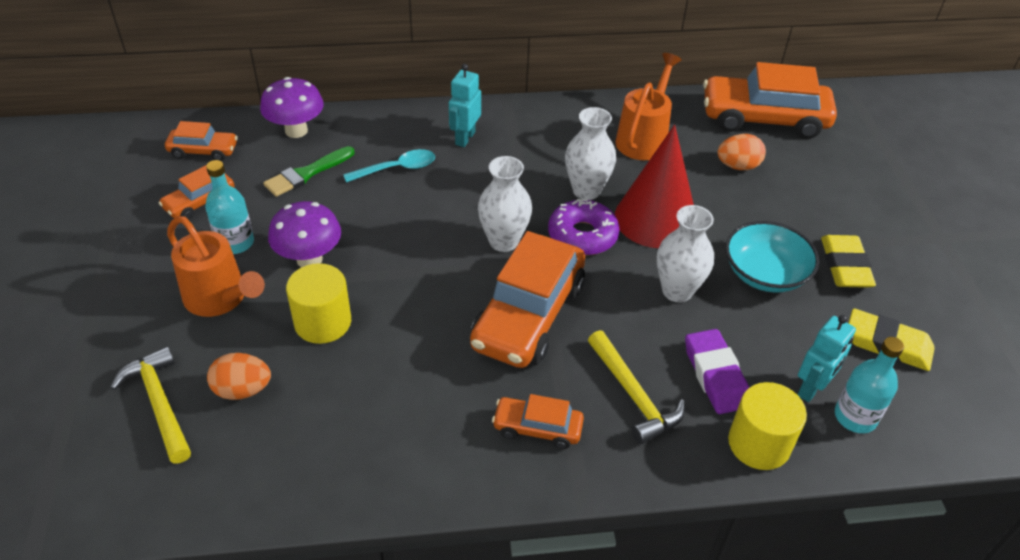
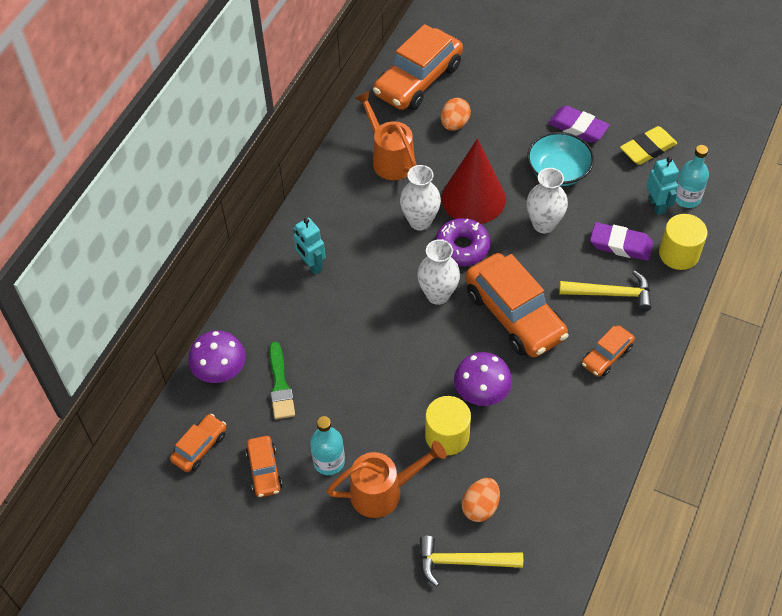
camera: 55 degrees left, 10 degrees up
purple mushroom [268,201,341,267] -> purple mushroom moved to [454,352,512,406]
turquoise spoon [343,149,435,183] -> none
yellow eraser [821,235,876,288] -> purple eraser [548,106,610,143]

